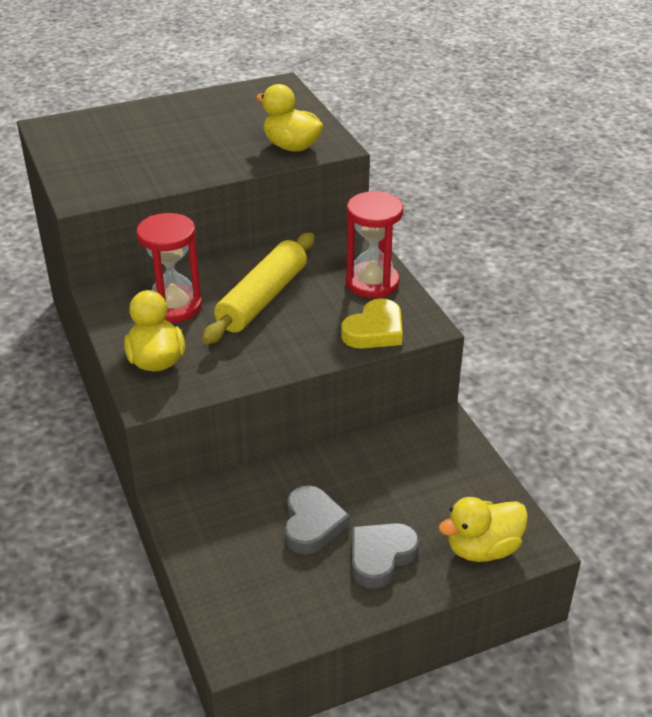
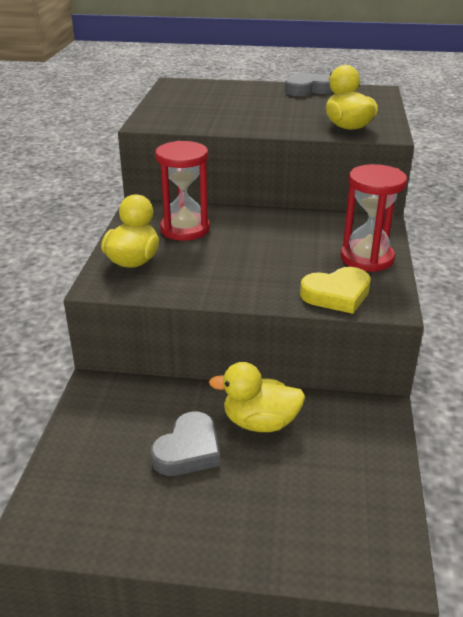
camera: 30 degrees right, 5 degrees down
yellow rolling pin [202,232,315,344] -> none
grey heart [352,523,419,589] -> grey heart moved to [284,72,333,96]
yellow duck [438,497,528,562] -> yellow duck moved to [209,362,305,432]

